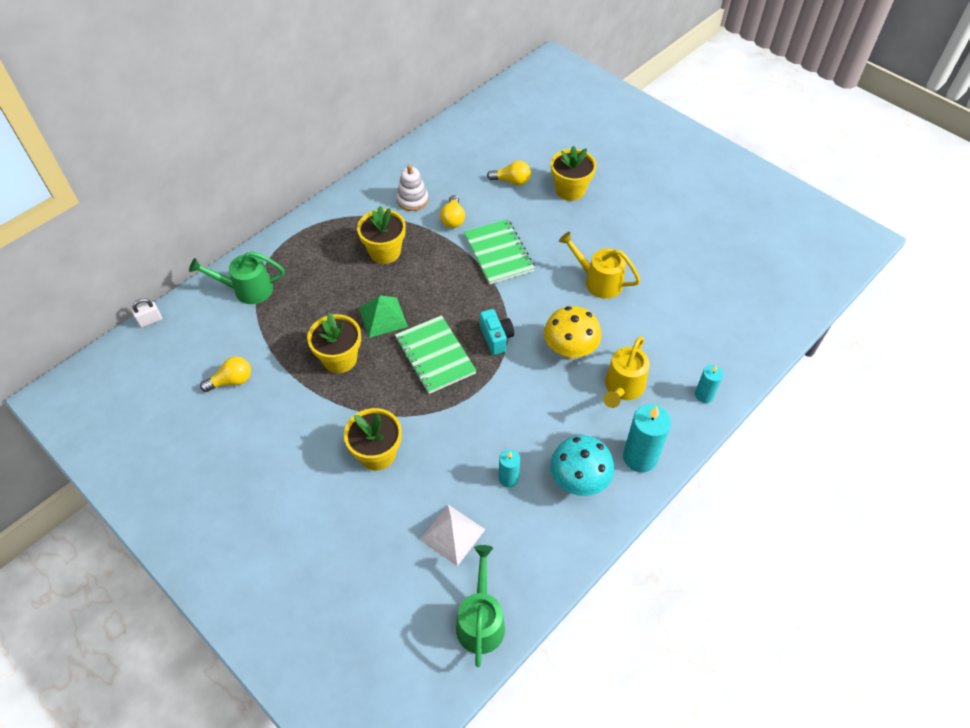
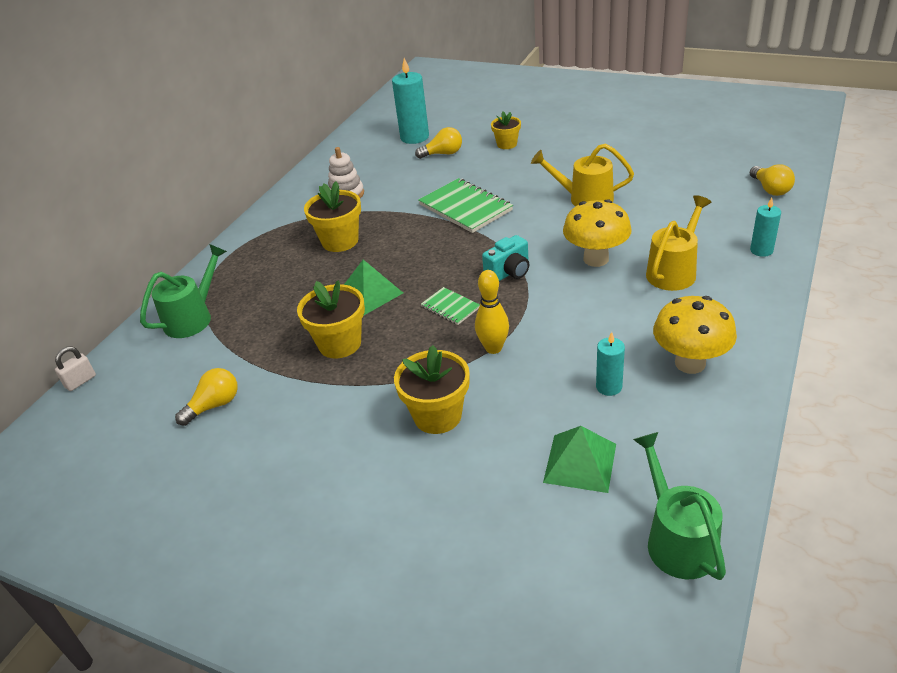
camera: 15 degrees left, 15 degrees down
green watering can [189,251,285,304] -> green watering can turned 150 degrees clockwise [140,244,227,338]
green notebook [395,315,477,394] -> green notebook [421,287,480,325], size x0.53
white pyramid [420,505,485,566] -> green pyramid [543,426,616,493]
yellow light bulb [440,195,465,228] -> yellow light bulb moved to [750,164,795,196]
turquoise camera [480,309,514,355] -> turquoise camera turned 90 degrees clockwise [482,235,529,281]
turquoise mushroom [550,435,614,496] -> yellow mushroom [653,296,737,374]
yellow flower pot [551,146,596,201] -> yellow flower pot [491,111,521,149], size x0.62
yellow watering can [604,336,649,408] -> yellow watering can turned 150 degrees counterclockwise [646,195,711,291]
turquoise candle [623,404,671,472] -> turquoise candle moved to [392,58,429,144]
none -> yellow bowling pin [475,270,509,354]

